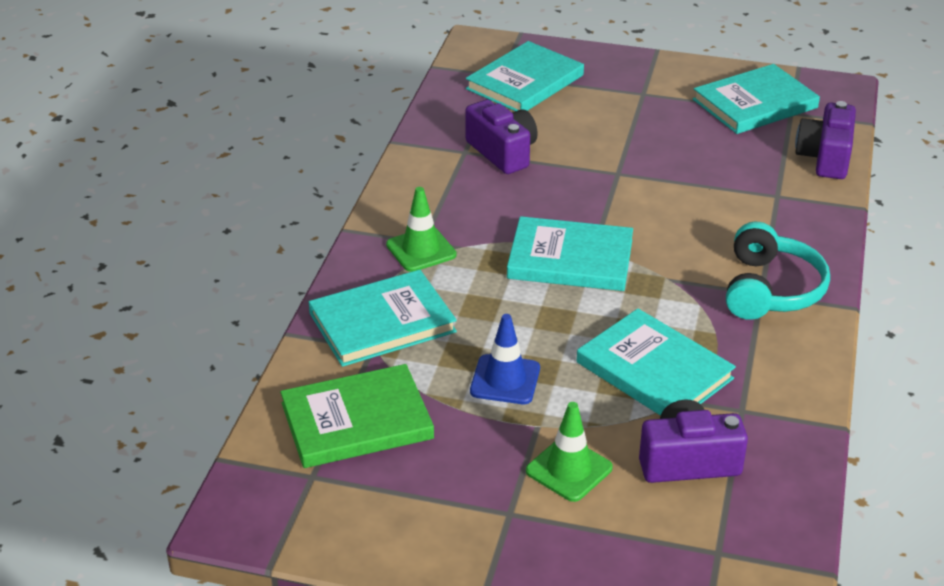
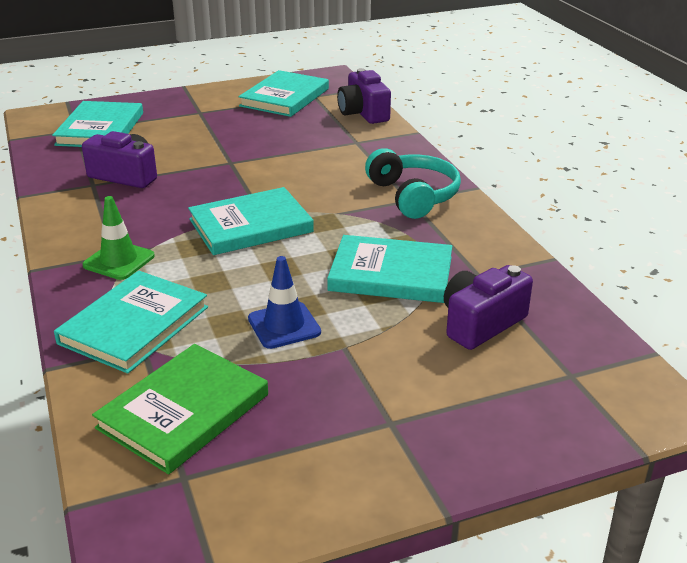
camera: 35 degrees left, 5 degrees down
green traffic cone [526,402,613,502] -> none

